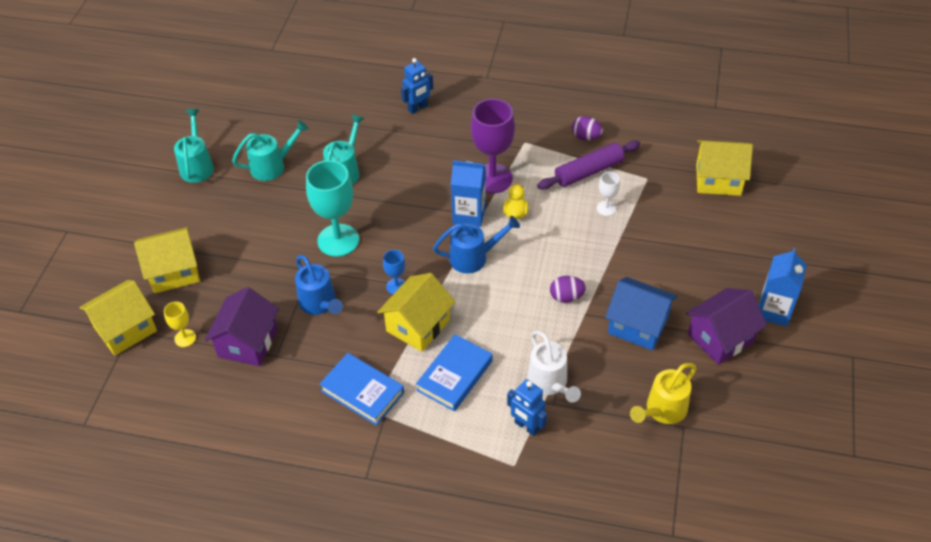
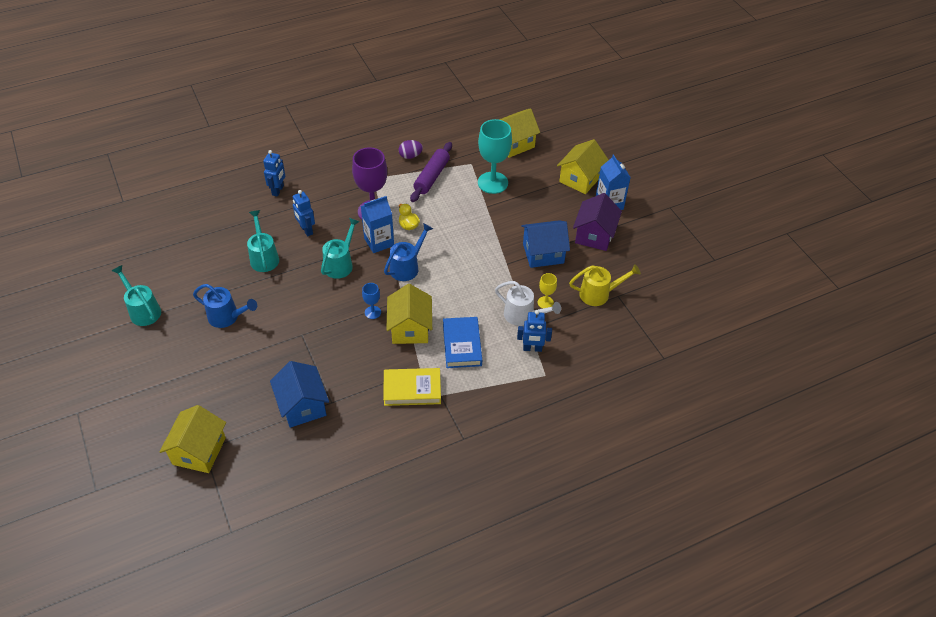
camera: 40 degrees left, 0 degrees up
yellow house [134,227,200,293] -> yellow house moved to [557,139,608,194]
yellow goblet [164,302,196,347] -> yellow goblet moved to [538,273,557,309]
purple house [205,287,279,366] -> blue house [270,361,329,428]
turquoise watering can [232,120,309,181] -> turquoise watering can moved to [321,218,360,279]
blue watering can [295,255,343,315] -> blue watering can moved to [193,284,257,328]
turquoise goblet [306,160,359,257] -> turquoise goblet moved to [478,119,512,194]
blue book [319,353,404,426] -> yellow book [383,368,441,406]
purple egg [550,276,586,303] -> none
white goblet [597,171,620,216] -> none
yellow watering can [630,363,697,424] -> yellow watering can turned 105 degrees counterclockwise [569,264,641,306]
none -> blue robot [293,190,315,236]

